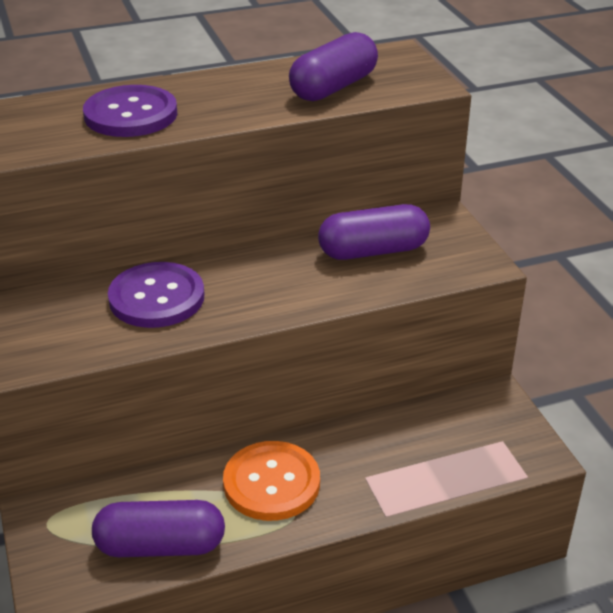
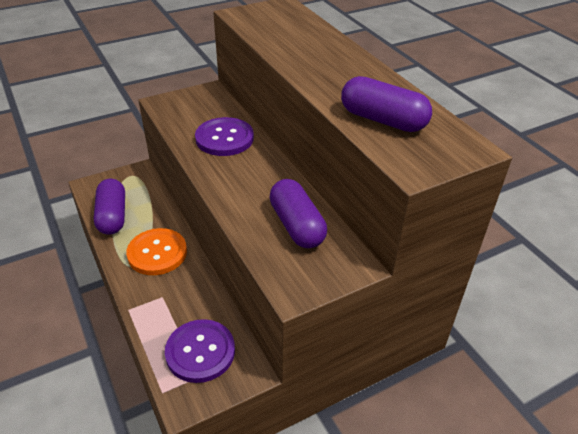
camera: 80 degrees right, 5 degrees up
purple button [83,85,177,137] -> purple button moved to [165,319,235,383]

